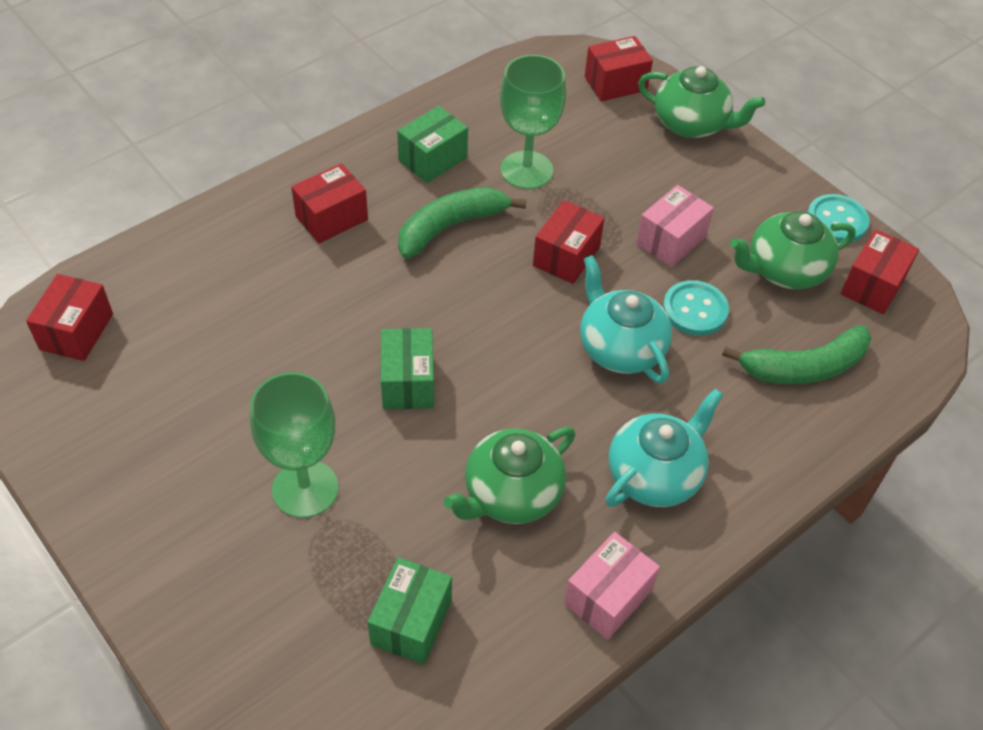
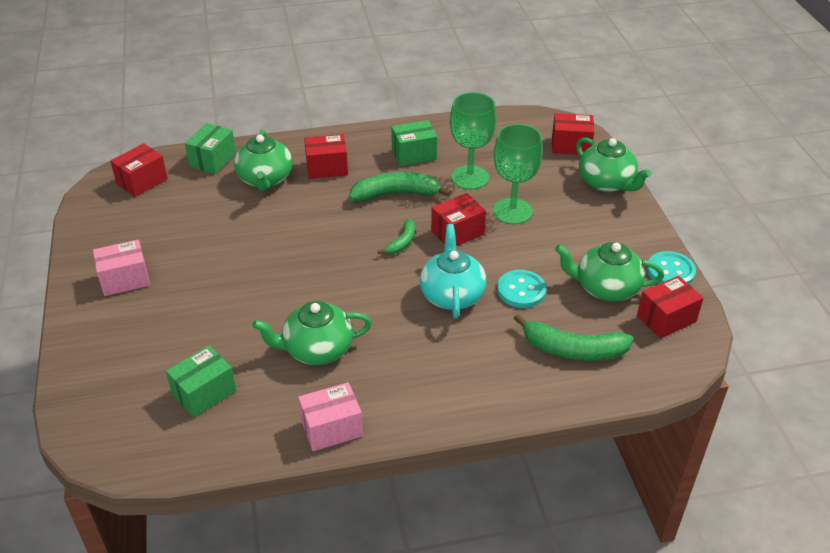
camera: 30 degrees right, 10 degrees down
green goblet [250,372,338,518] -> green goblet moved to [493,124,543,224]
green box [381,328,434,409] -> green box moved to [185,123,236,174]
turquoise teapot [605,389,723,507] -> none
pink box [636,185,714,267] -> pink box moved to [93,239,150,296]
none -> green teapot [234,130,293,191]
none -> green banana [378,219,415,254]

